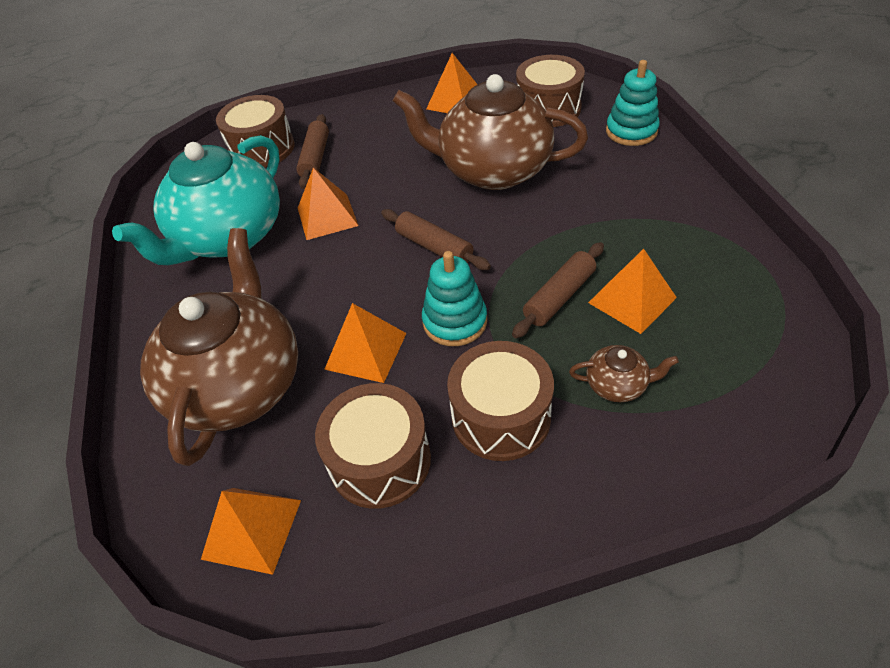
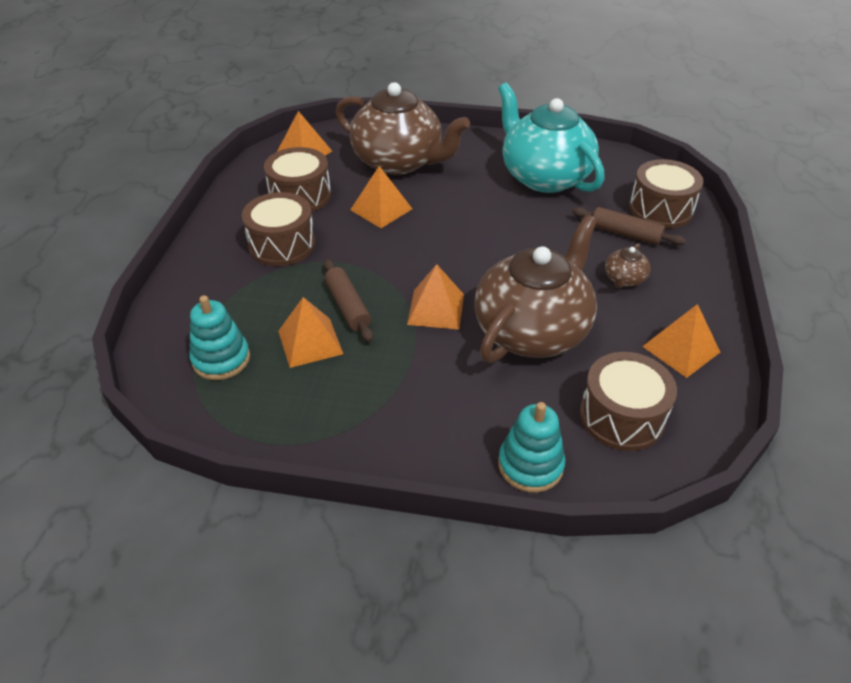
camera: 110 degrees right, 5 degrees down
orange pyramid [298,168,359,240] -> orange pyramid moved to [407,264,464,330]
brown rolling pin [381,209,491,270] -> none
turquoise stacking toy [422,251,487,346] -> turquoise stacking toy moved to [189,295,250,380]
brown teapot [569,345,679,402] -> brown teapot moved to [605,243,650,288]

